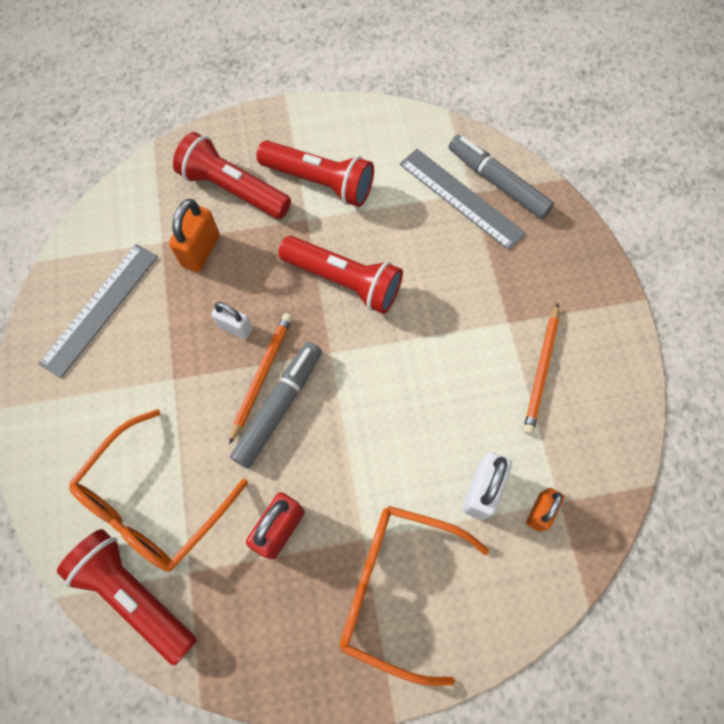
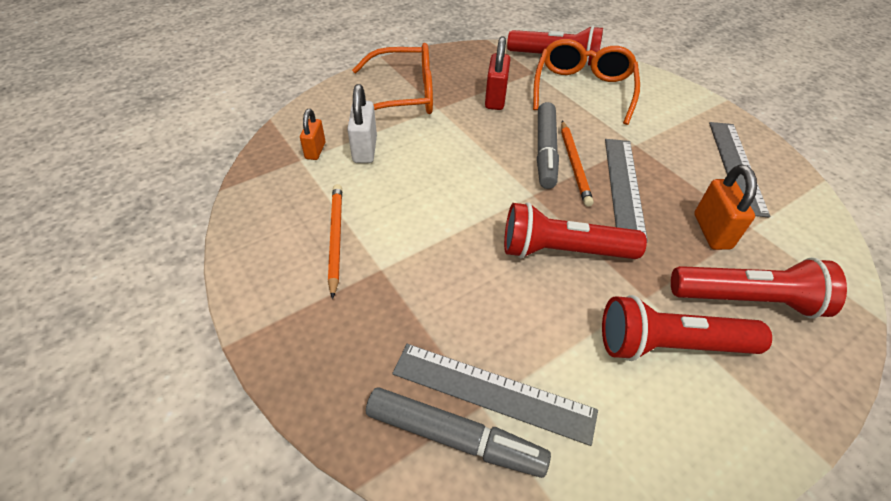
camera: 155 degrees right, 20 degrees down
white padlock [211,302,252,339] -> grey ruler [605,139,648,242]

